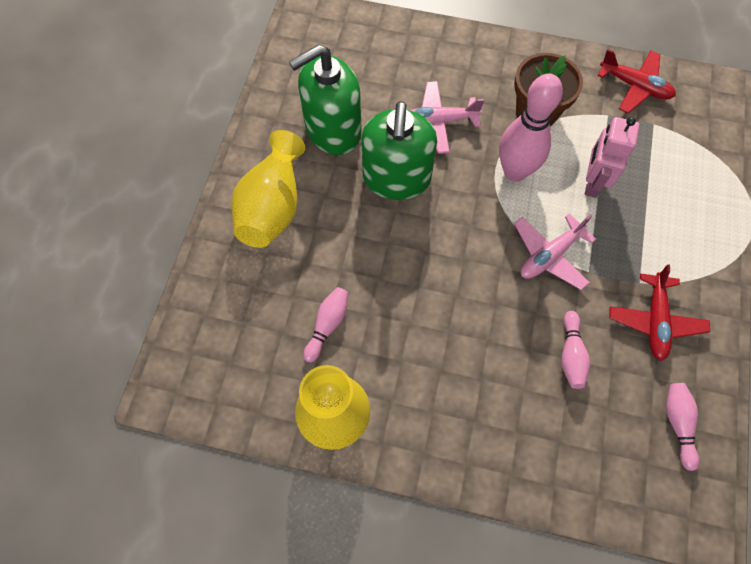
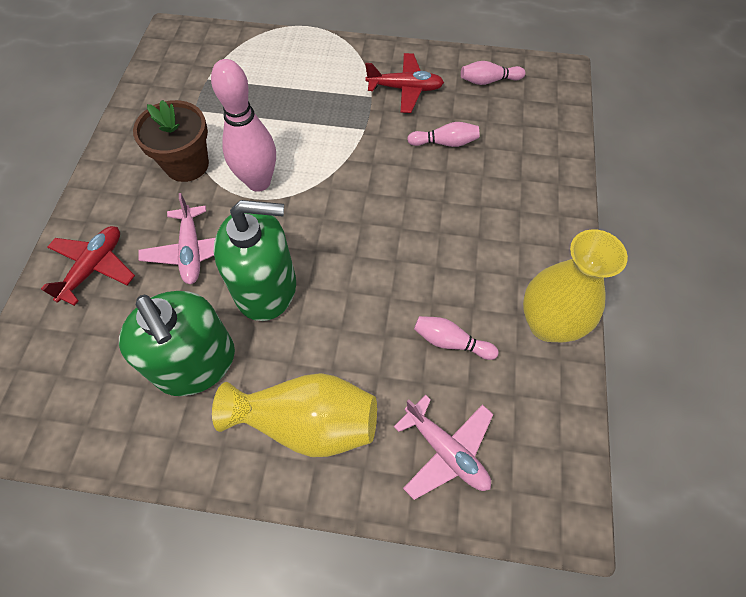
camera: 95 degrees left, 5 degrees down
pink plane [514,213,596,290] -> pink plane moved to [394,395,493,500]
pink robot [585,117,640,198] -> none
red plane [597,49,676,114] -> red plane moved to [41,226,135,306]

